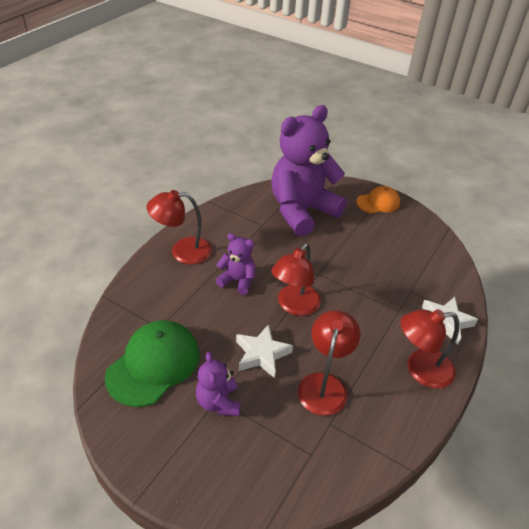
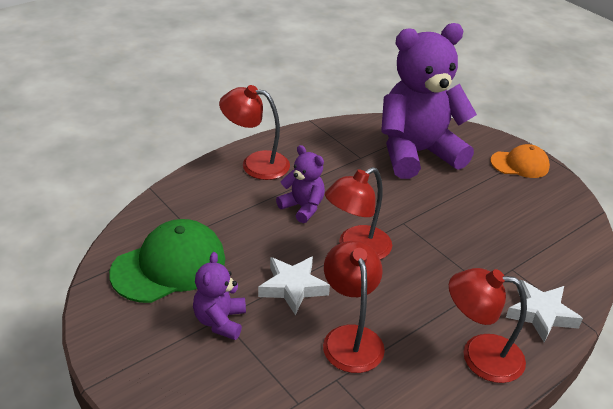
camera: 20 degrees right, 5 degrees down
red lamp [298,310,361,416] -> red lamp turned 45 degrees counterclockwise [323,241,385,373]

